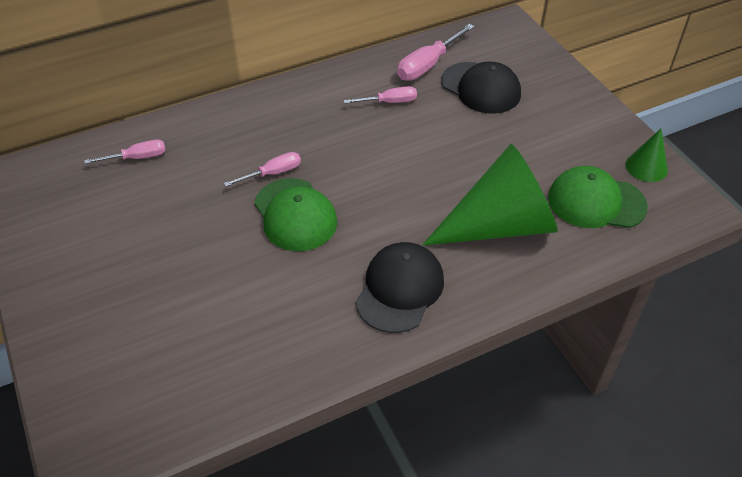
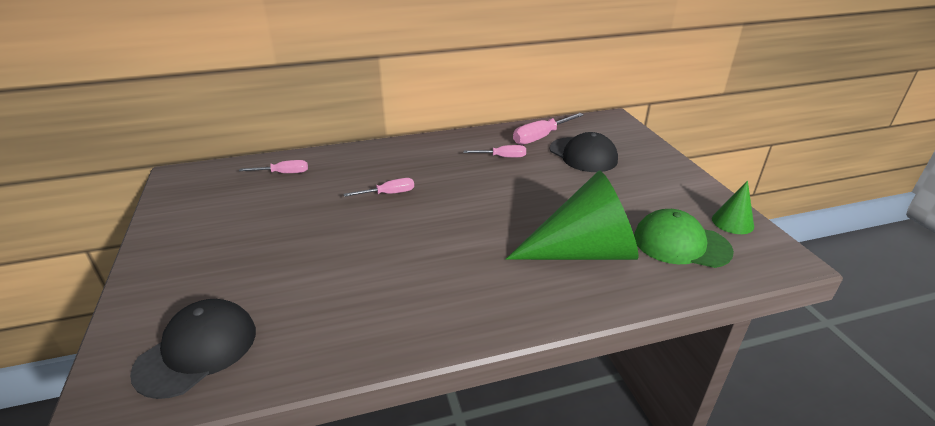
camera: 10 degrees right, 15 degrees down
green cap [254,178,337,251] -> none
black cap [355,242,444,333] -> black cap moved to [130,299,256,399]

